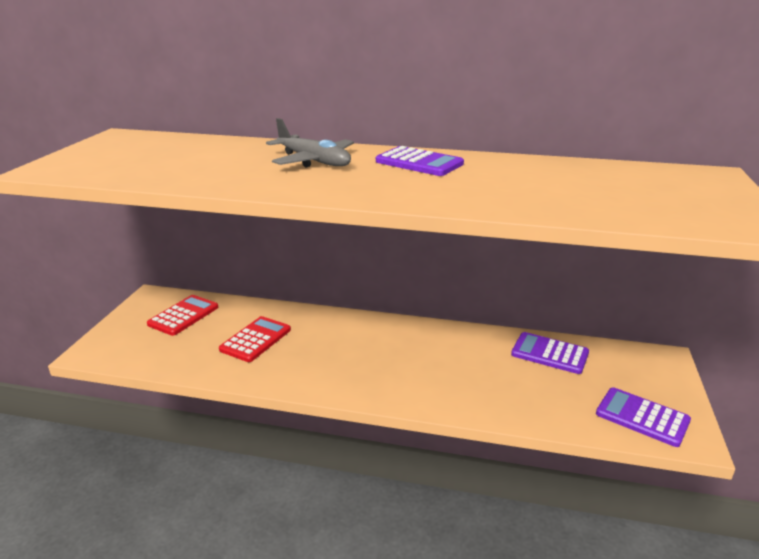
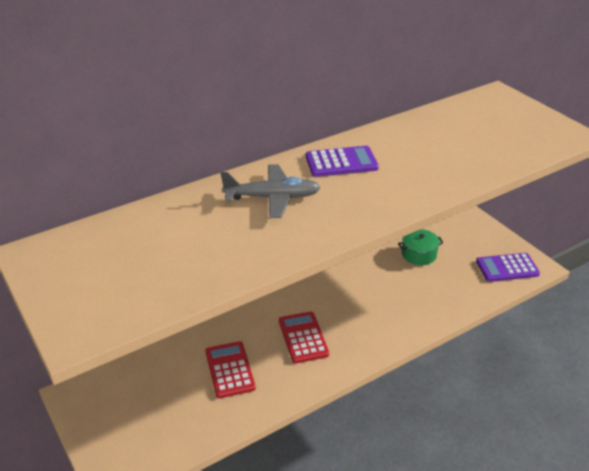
camera: 45 degrees left, 10 degrees up
red calculator [147,295,218,336] -> red calculator moved to [279,312,329,363]
purple calculator [511,332,589,374] -> green pot [398,229,443,265]

